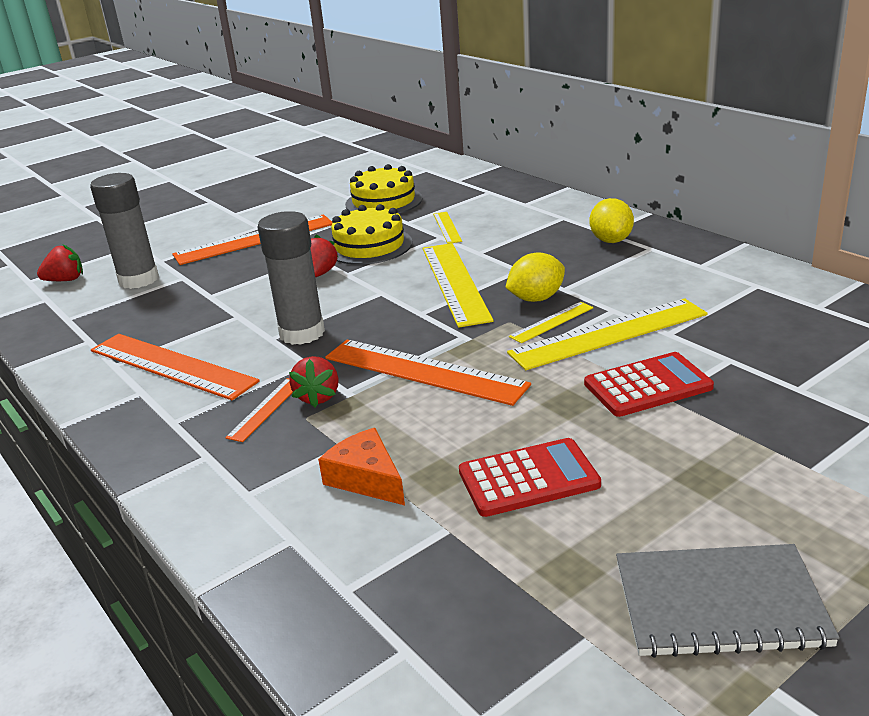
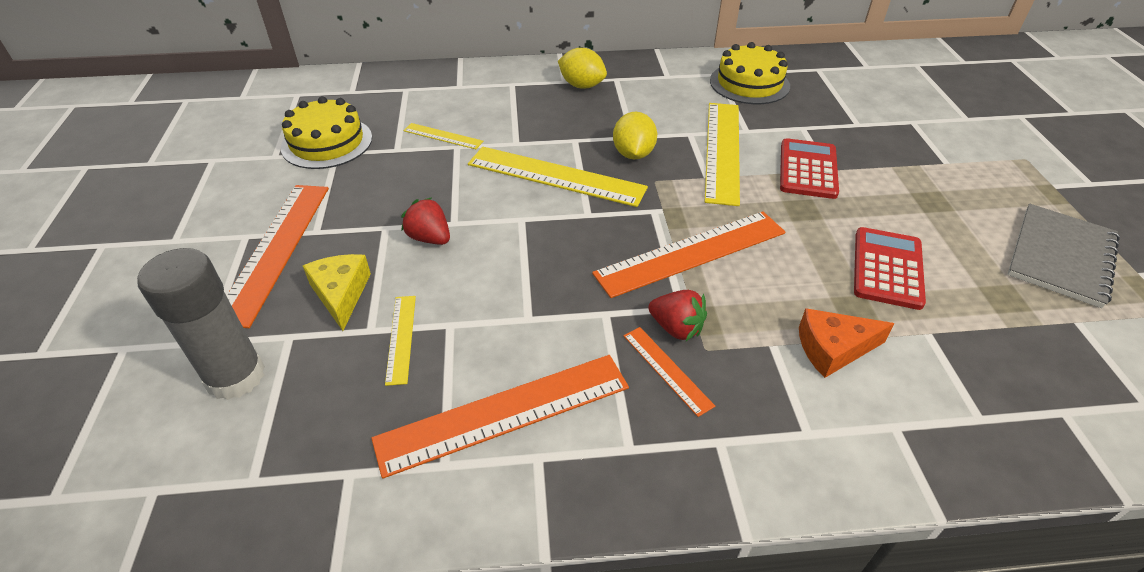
camera: 60 degrees left, 15 degrees up
red strawberry [37,244,83,281] -> none
grey glue stick [258,211,325,345] -> none
yellow cake [331,204,412,265] -> yellow cake moved to [710,42,790,104]
yellow ruler [509,302,593,343] -> yellow ruler moved to [385,296,416,386]
none -> yellow cheese [303,254,371,331]

